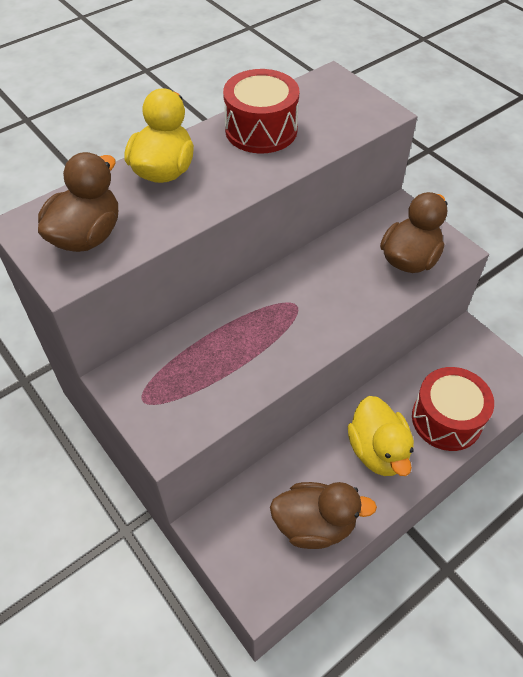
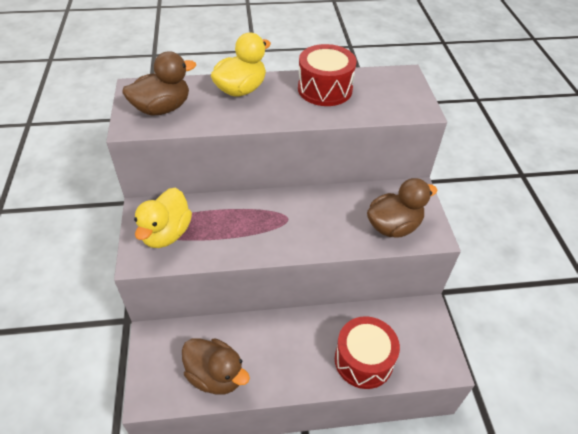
camera: 30 degrees right, 5 degrees down
yellow duck [348,396,414,476] -> yellow duck moved to [134,188,192,248]

